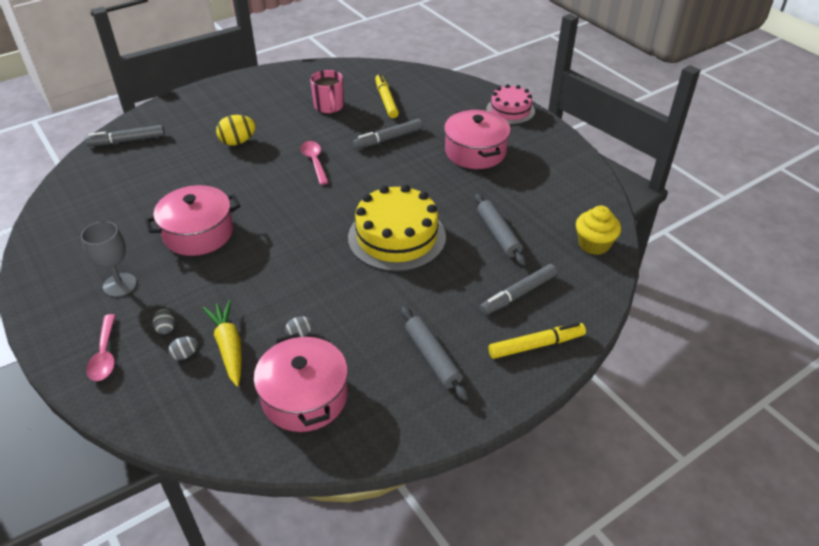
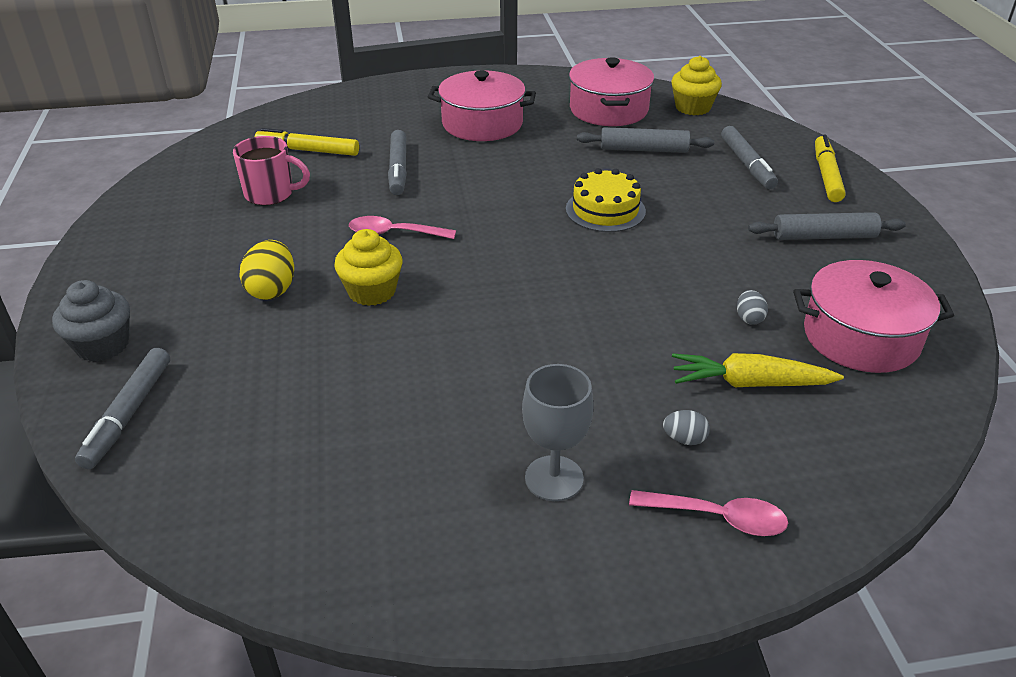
camera: 65 degrees left, 5 degrees down
pink pot [145,185,240,256] -> pink pot moved to [569,57,654,126]
grey egg [168,337,198,360] -> none
yellow cake [348,185,446,272] -> yellow cake [566,168,646,232], size x0.61
pink cake [486,84,535,124] -> none
none -> grey cupcake [52,280,130,362]
none -> yellow cupcake [334,229,402,306]

